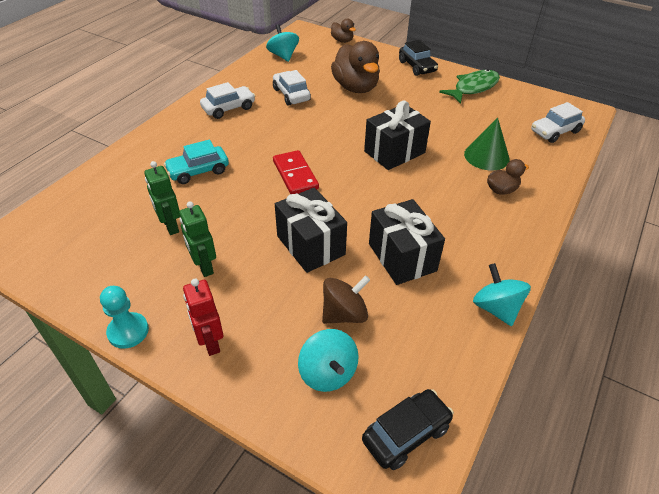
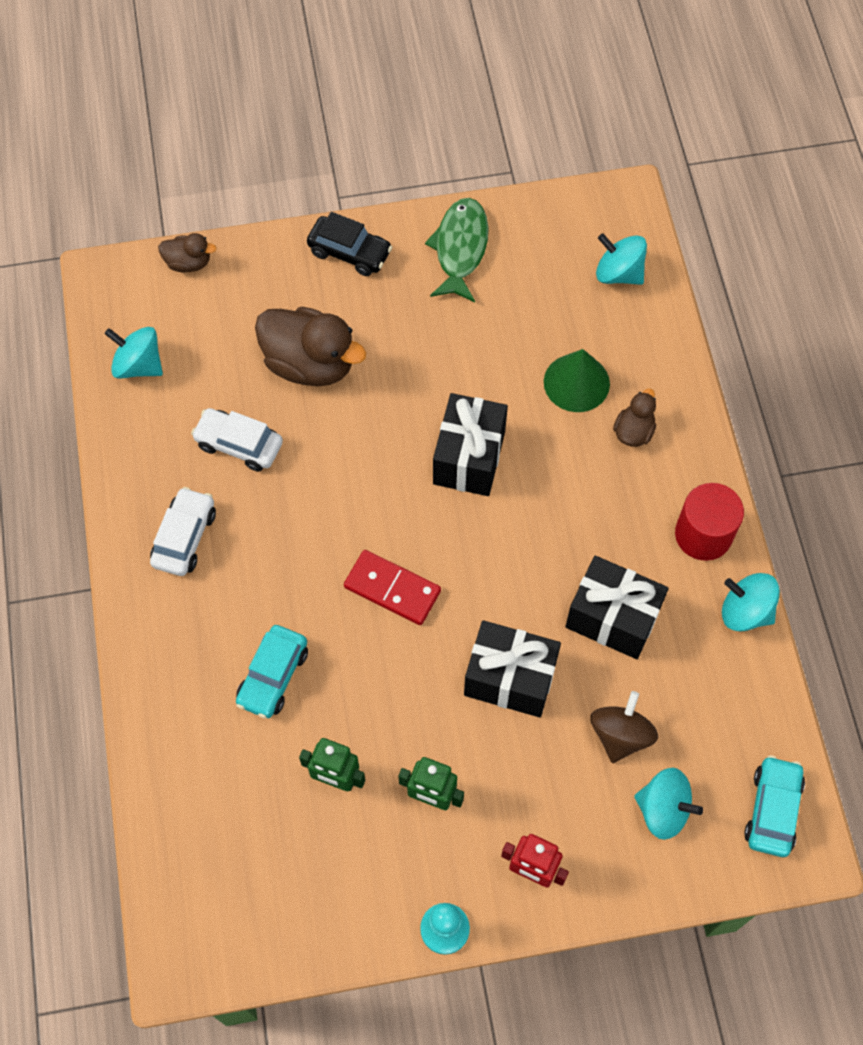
camera: 40 degrees left, 20 degrees up
black car [362,389,454,470] -> turquoise car [744,755,805,857]
white car [531,102,585,143] -> turquoise spinning top [596,233,647,285]
none -> red cylinder [675,483,744,561]

